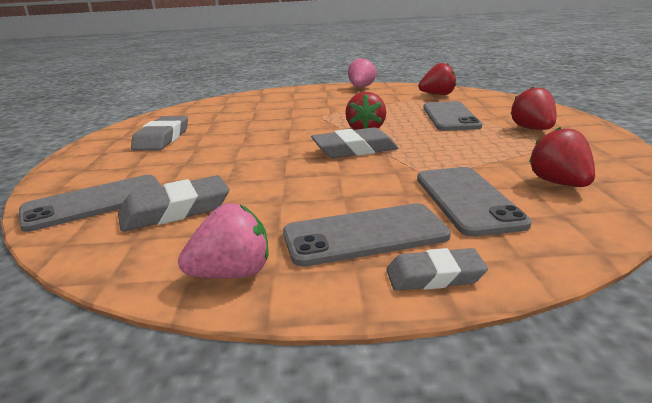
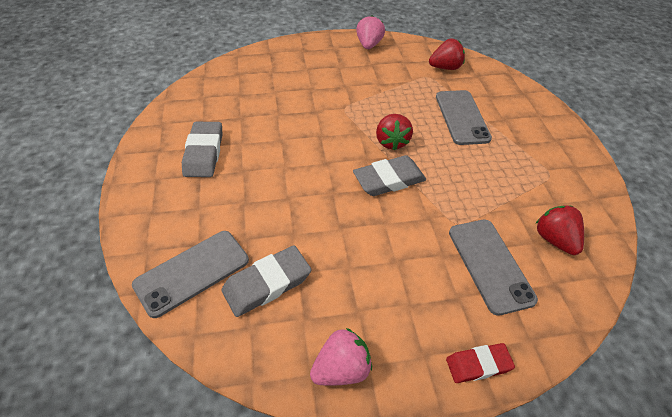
camera: 10 degrees left, 25 degrees up
grey phone [283,203,451,267] -> none
grey eraser [386,248,488,291] -> red eraser [446,343,515,383]
red strawberry [510,87,556,130] -> none

